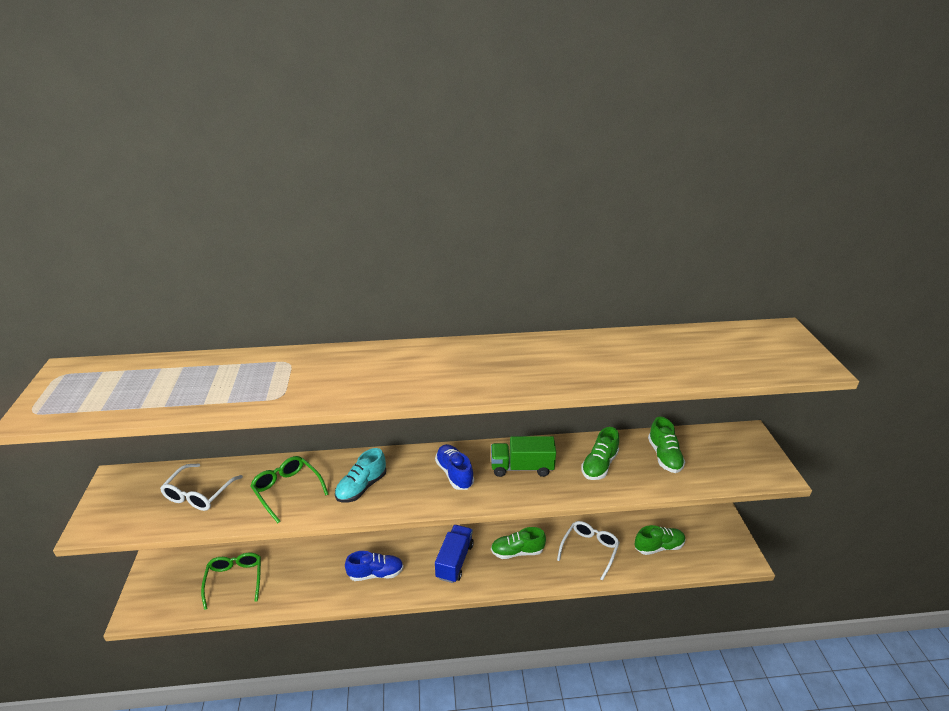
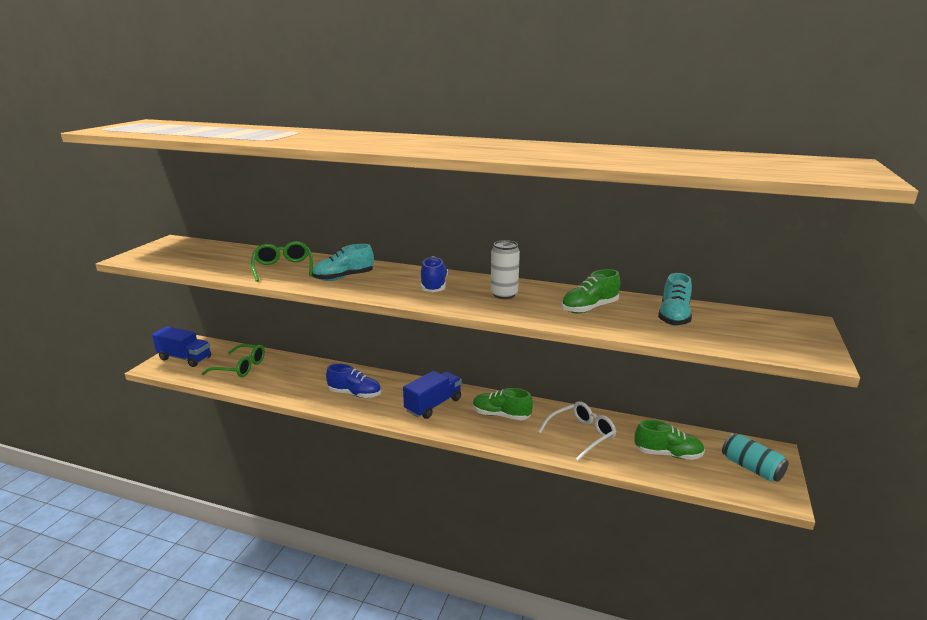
camera: 25 degrees right, 10 degrees down
white glasses [160,464,243,511] -> none
green glasses [201,553,261,610] -> green glasses turned 90 degrees clockwise [202,344,265,377]
green truck [491,436,556,477] -> white can [491,240,520,299]
green shoe [648,417,685,473] -> turquoise shoe [658,273,692,326]
none -> blue truck [152,326,211,367]
none -> turquoise can [722,433,788,482]

